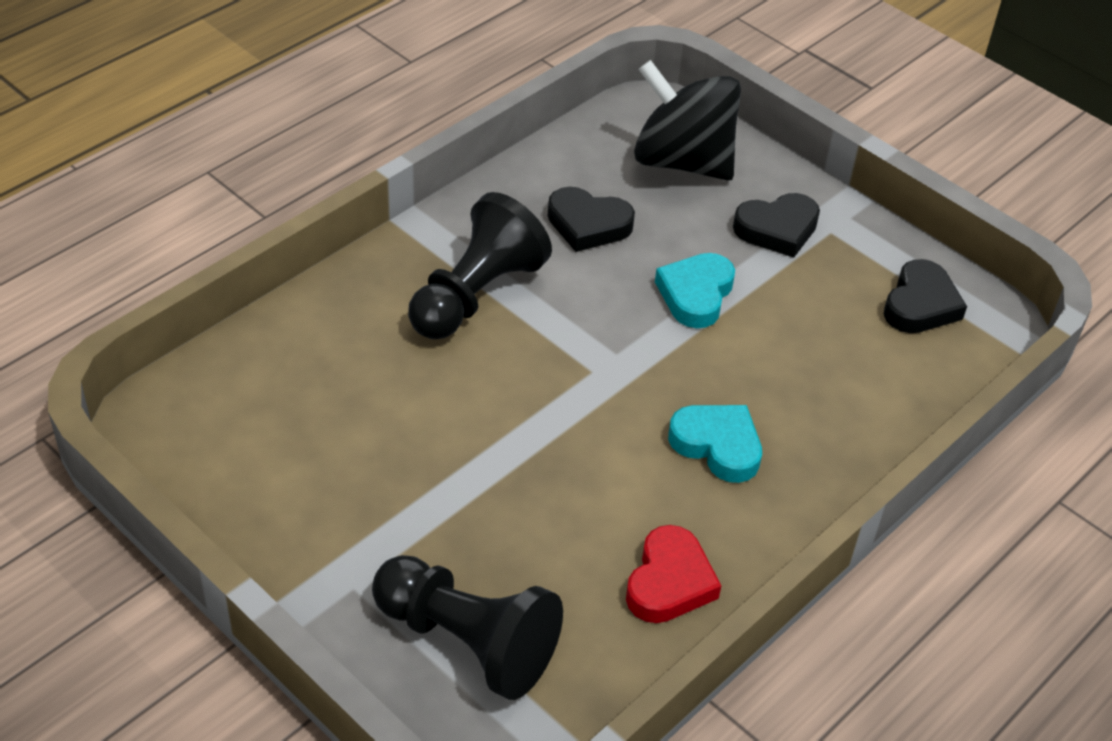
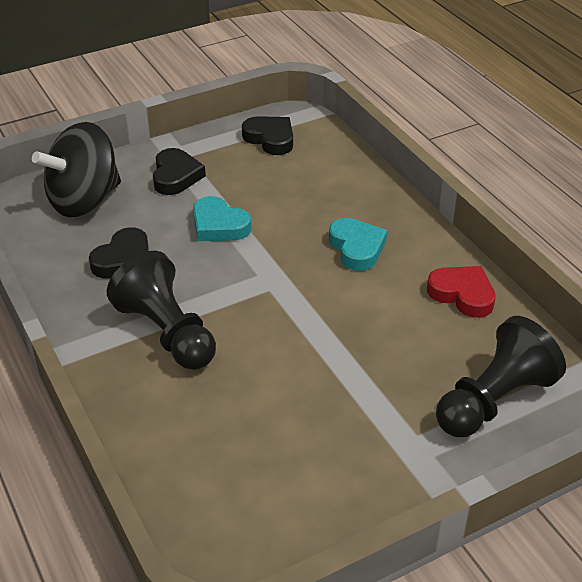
camera: 70 degrees left, 5 degrees down
turquoise heart [668,405,762,483] -> turquoise heart turned 105 degrees clockwise [329,218,387,271]

